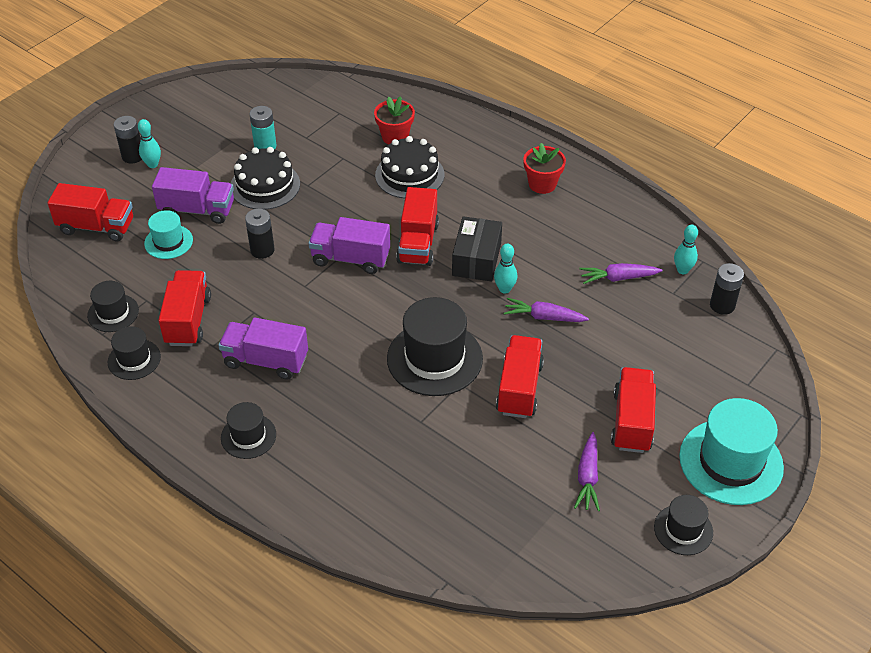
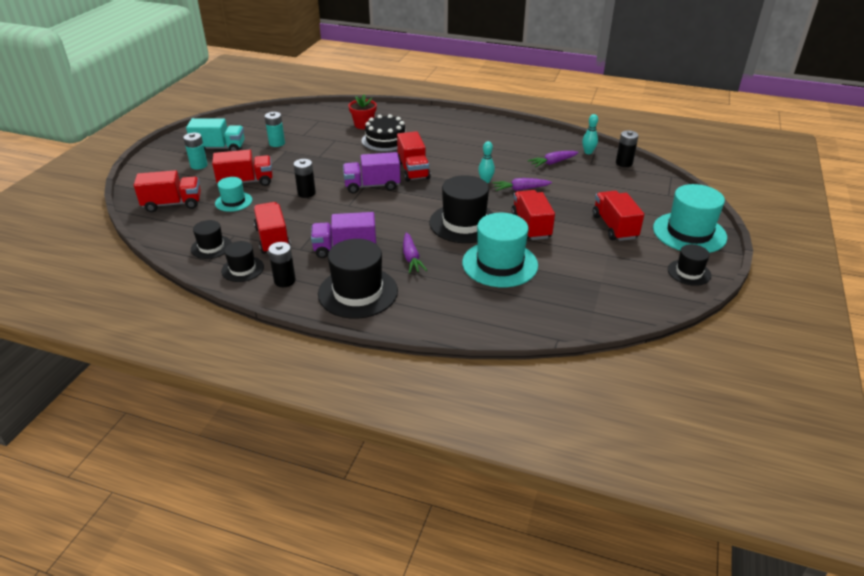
camera: 20 degrees left, 10 degrees down
black battery [113,116,142,164] -> black battery moved to [268,242,296,287]
turquoise bowling pin [138,119,161,168] -> turquoise battery [183,133,208,170]
purple truck [152,167,234,224] -> red truck [212,150,273,186]
black hat [221,402,276,459] -> black hat [318,239,398,319], size x1.83
black cake [230,147,300,210] -> none
black box [452,216,502,282] -> none
red flower pot [523,143,566,194] -> none
purple carrot [574,432,600,511] -> purple carrot moved to [403,232,427,273]
none -> turquoise truck [186,118,245,151]
none -> turquoise hat [462,213,538,287]

